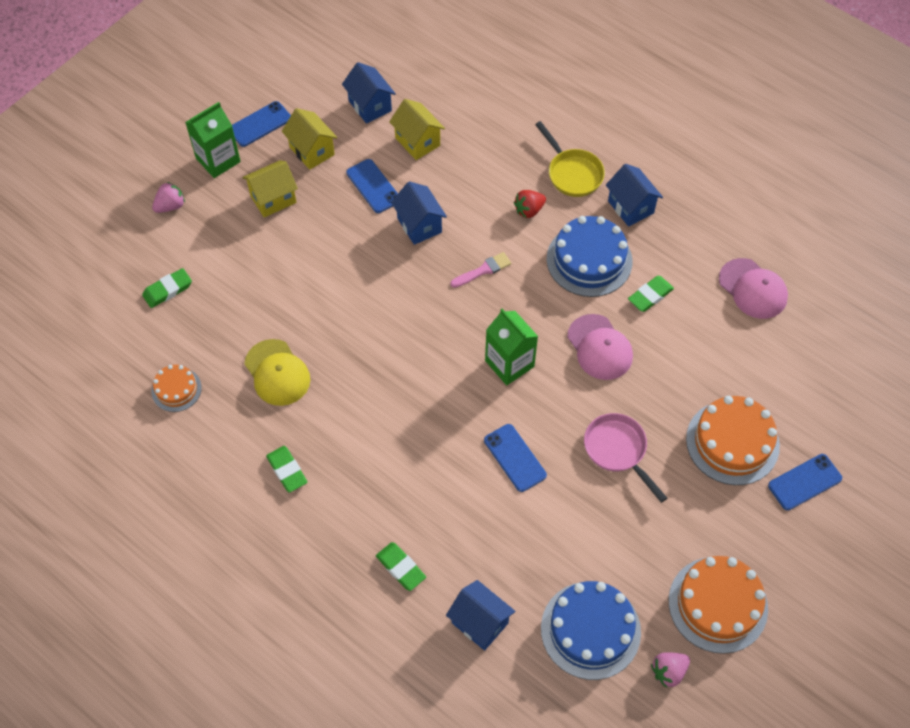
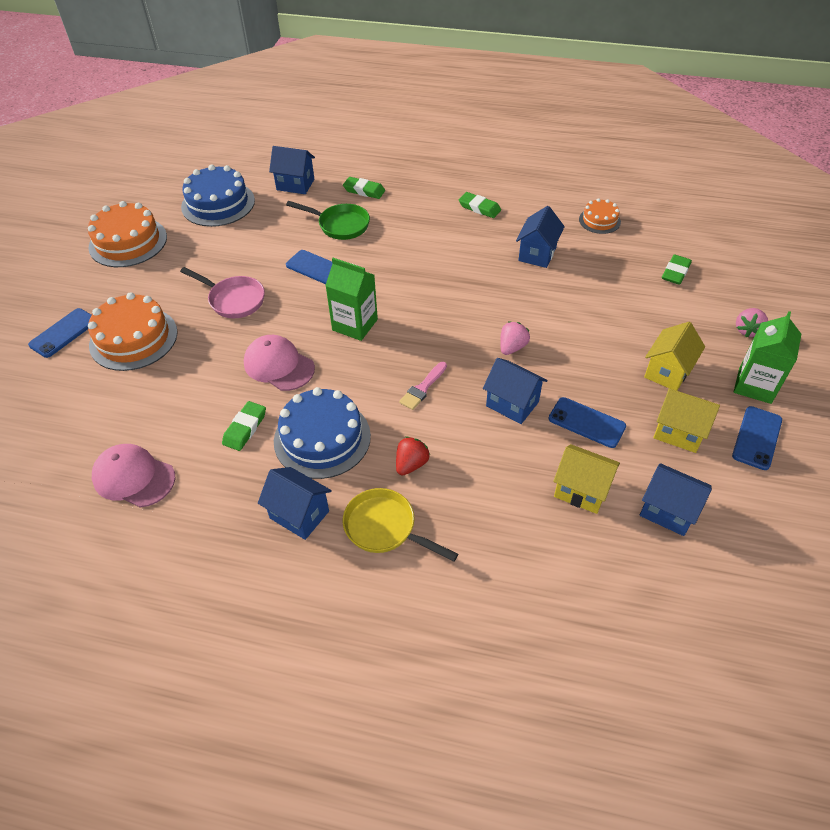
camera: 155 degrees right, 10 degrees down
yellow cap [244,339,310,406] -> blue house [516,206,565,268]
pink strawberry [651,652,690,688] -> pink strawberry moved to [500,322,530,355]
none -> green pan [286,201,370,240]

